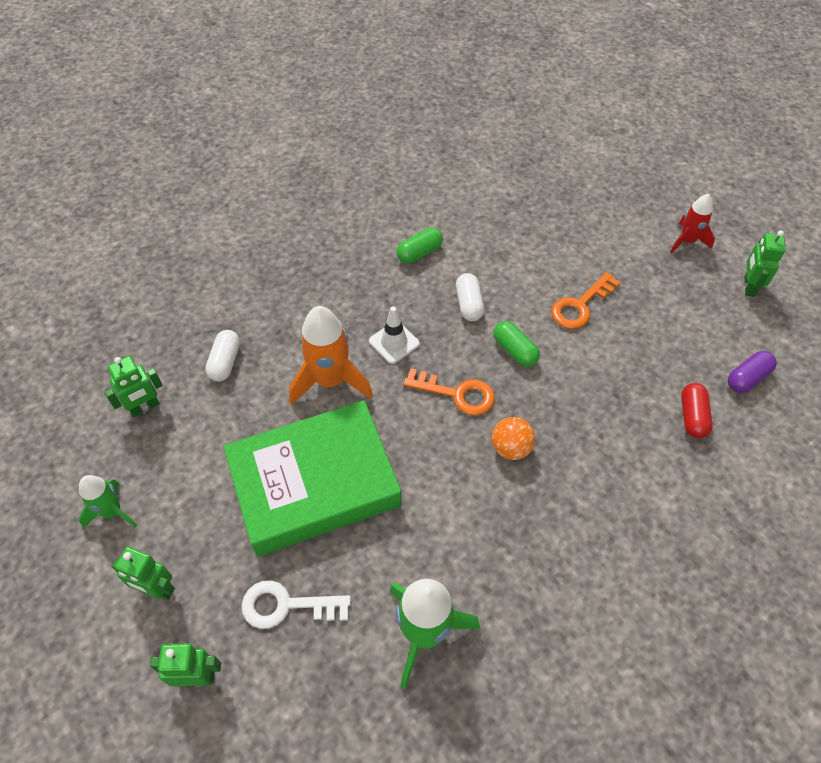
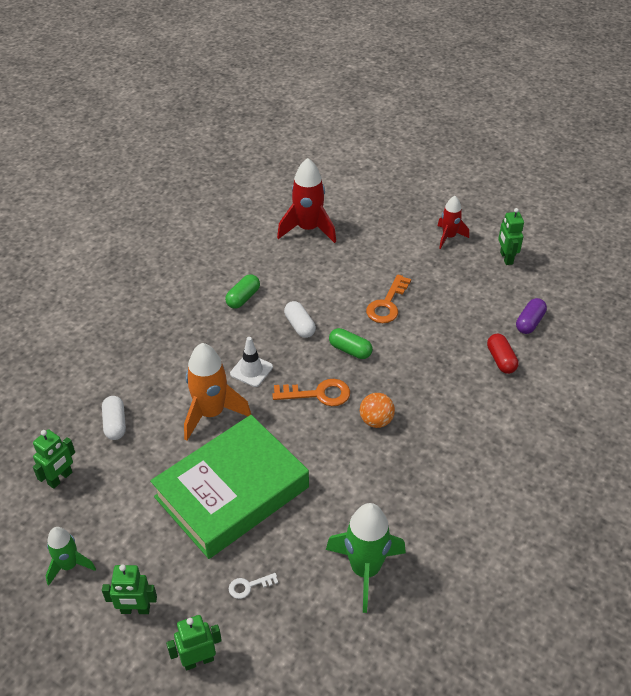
camera: 20 degrees left, 10 degrees down
white key [242,580,351,629] -> white key [229,573,278,599], size x0.55
none -> red rocket [277,158,336,243]

